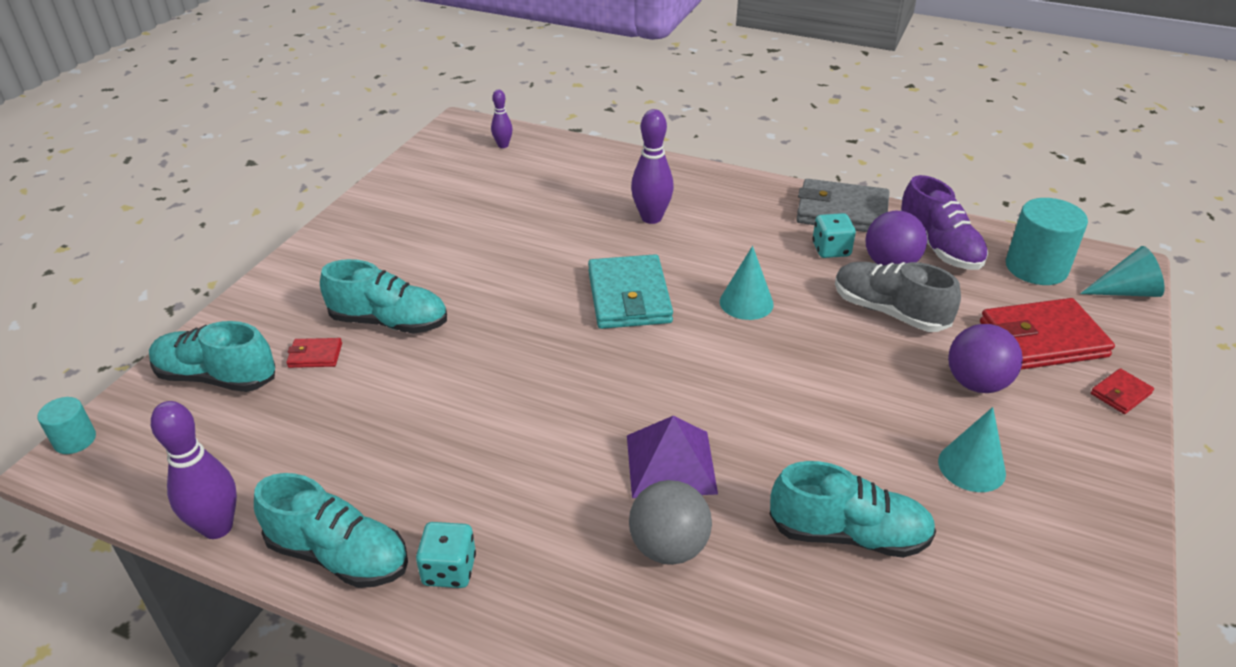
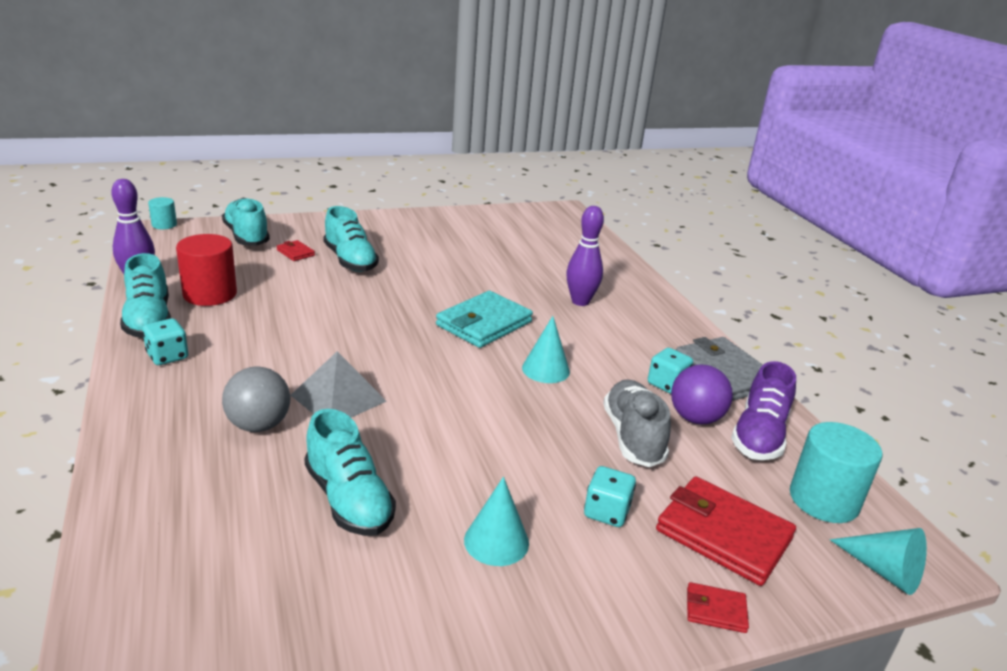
camera: 45 degrees right, 10 degrees down
purple bowling pin [491,89,513,148] -> none
purple pyramid [627,416,718,498] -> grey pyramid [291,351,387,417]
purple ball [948,324,1023,393] -> turquoise dice [584,466,636,527]
none -> red cylinder [176,234,237,306]

